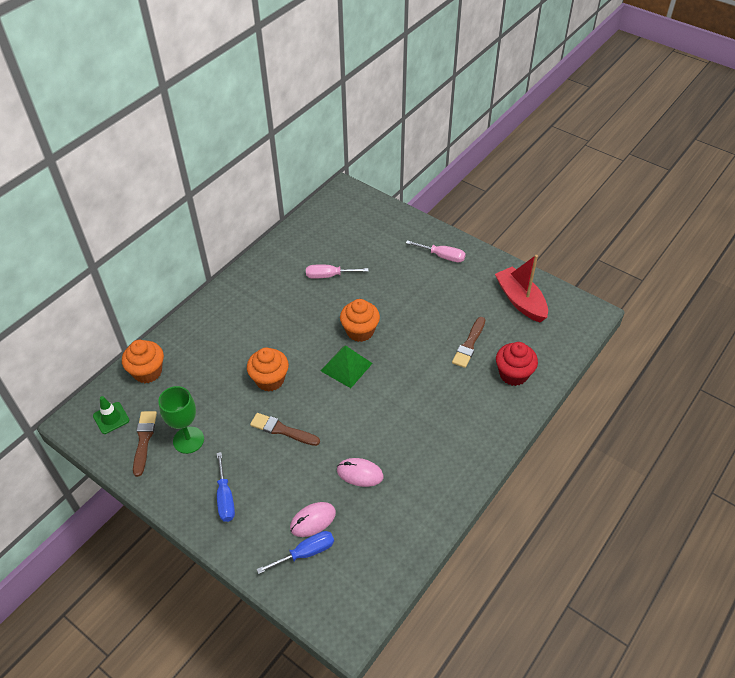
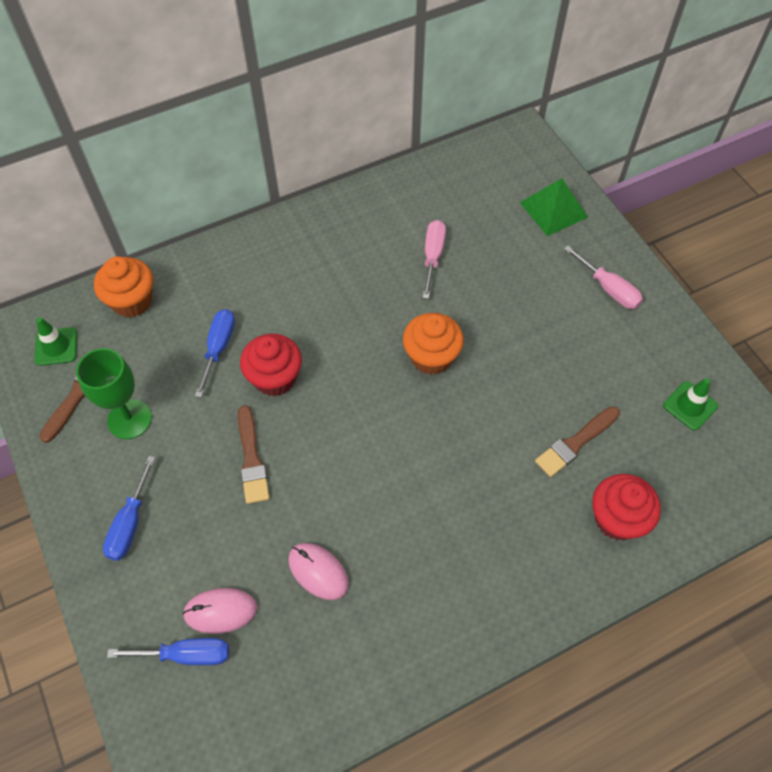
camera: 25 degrees right, 10 degrees up
orange cupcake [247,348,289,392] -> red cupcake [240,334,302,396]
brown brush [250,413,320,446] -> brown brush turned 150 degrees counterclockwise [238,405,270,504]
pink screwdriver [306,265,369,279] -> pink screwdriver turned 75 degrees clockwise [423,220,446,299]
green pyramid [321,345,373,388] -> green pyramid moved to [520,178,588,236]
red boat [495,255,548,322] -> green traffic cone [663,378,718,430]
none -> blue screwdriver [195,309,235,397]

